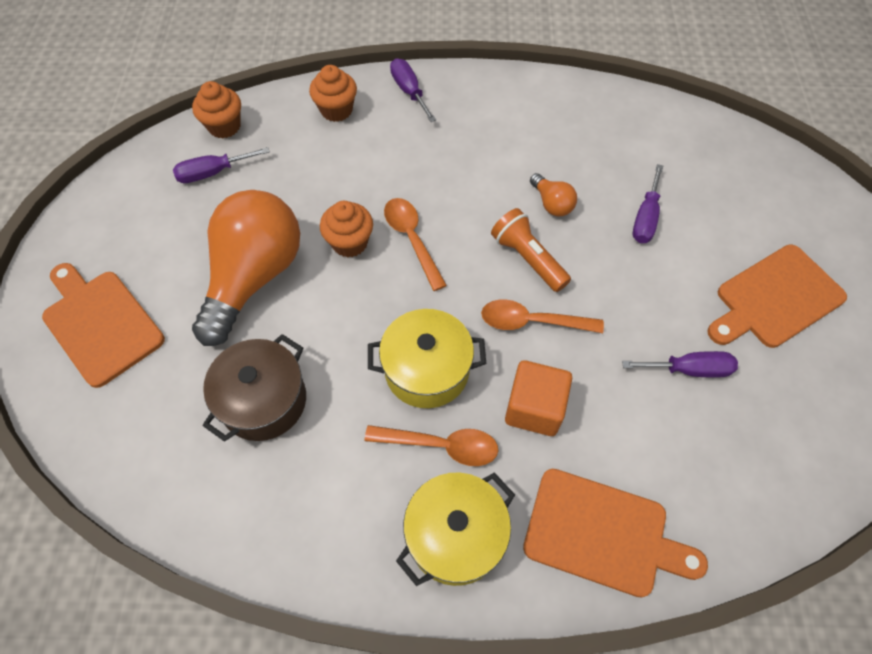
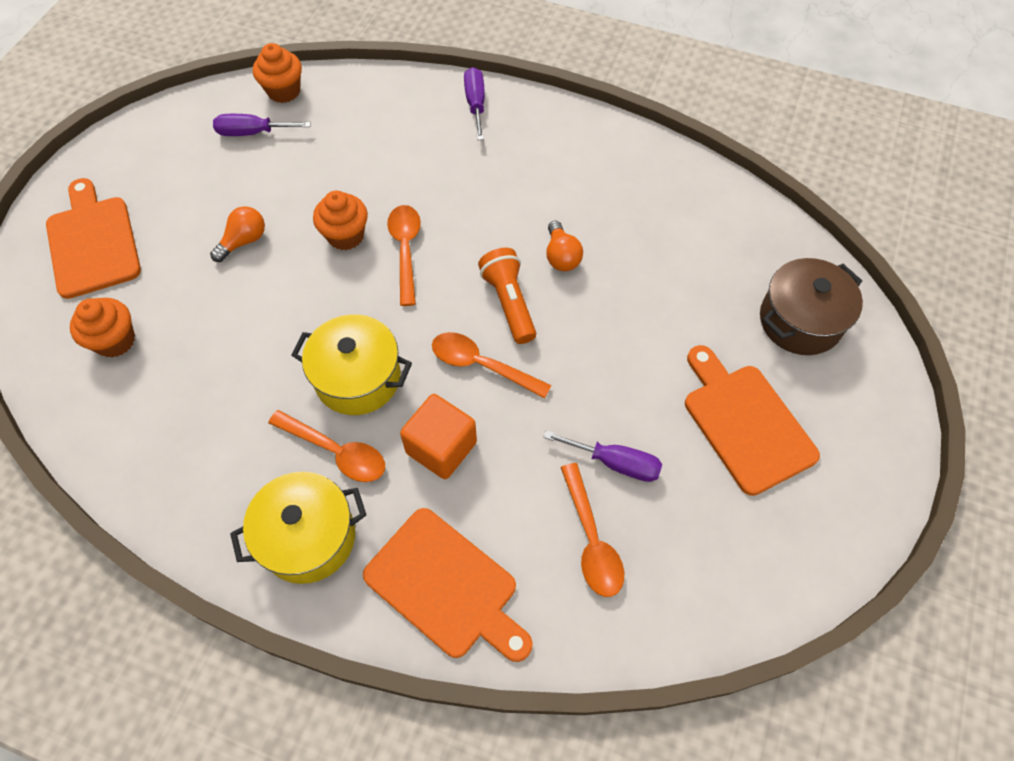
camera: 20 degrees right, 0 degrees up
orange light bulb [192,190,300,346] -> orange light bulb [210,206,265,262], size x0.42
brown pot [203,334,306,442] -> brown pot moved to [760,258,863,355]
orange cupcake [309,65,357,122] -> orange cupcake moved to [70,298,135,358]
purple screwdriver [633,164,663,243] -> none
orange cutting board [708,245,847,348] -> orange cutting board turned 75 degrees clockwise [685,345,820,496]
none -> orange spoon [560,463,624,597]

